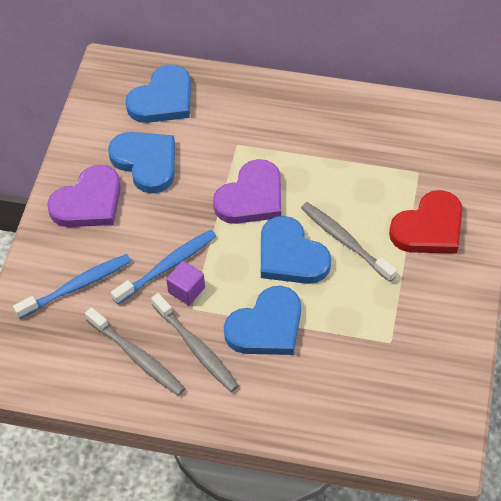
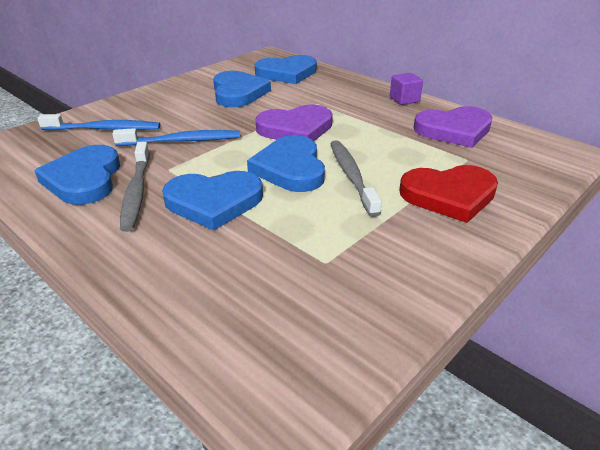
camera: 30 degrees right, 20 degrees down
purple heart [47,165,121,227] -> purple heart moved to [414,106,493,148]
grey toothbrush [85,307,185,396] -> blue heart [34,145,120,205]
purple cube [166,261,205,305] -> purple cube moved to [390,73,423,105]

